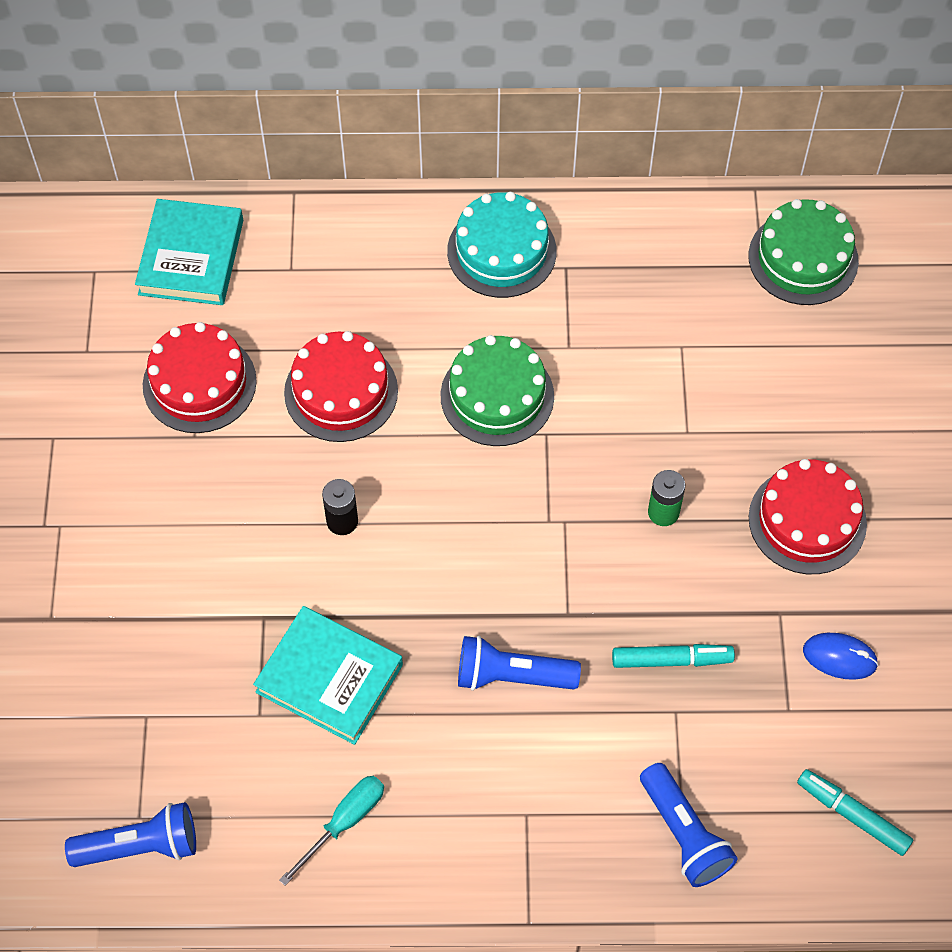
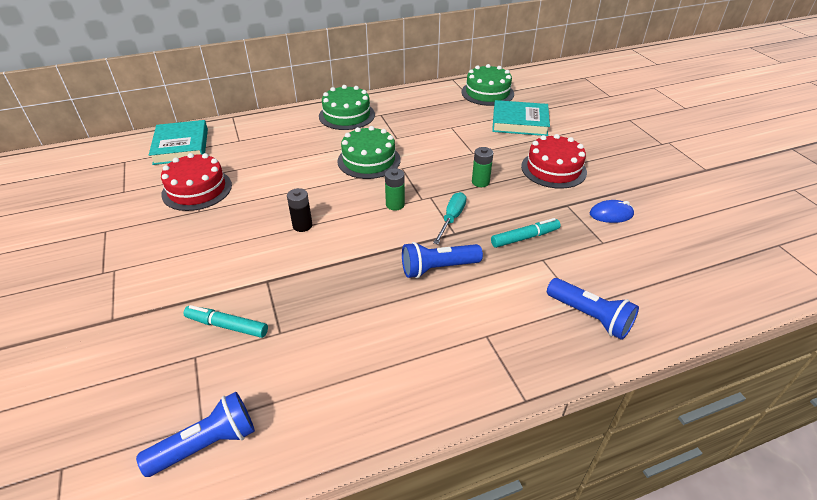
camera: 20 degrees left, 20 degrees down
turquoise book [253,606,403,745] -> turquoise book moved to [492,100,550,136]
turquoise screwdriver [279,776,384,886] -> turquoise screwdriver moved to [433,192,466,244]
red cake [284,331,398,442] -> none
turquoise cake [447,192,557,298] -> green cake [319,85,375,130]
turquoise marker [797,769,913,856] -> turquoise marker moved to [184,305,268,338]
none -> green battery [385,168,405,211]

